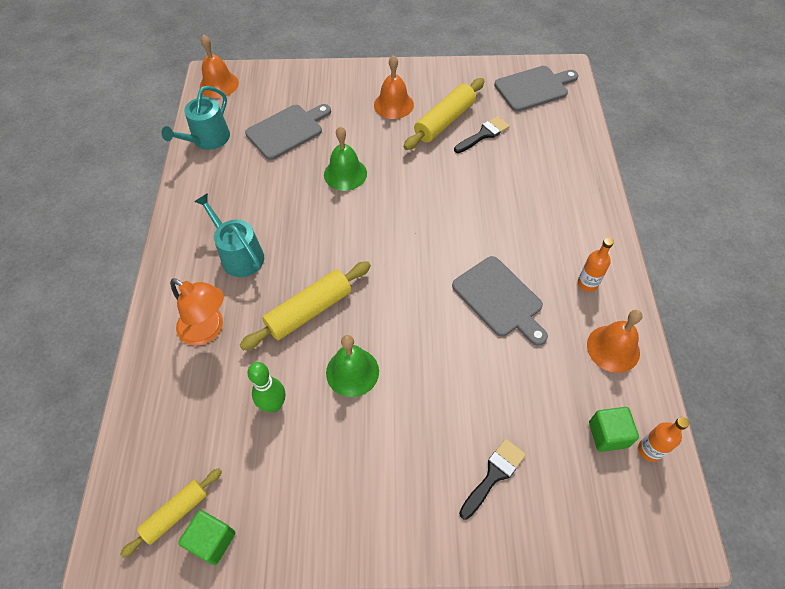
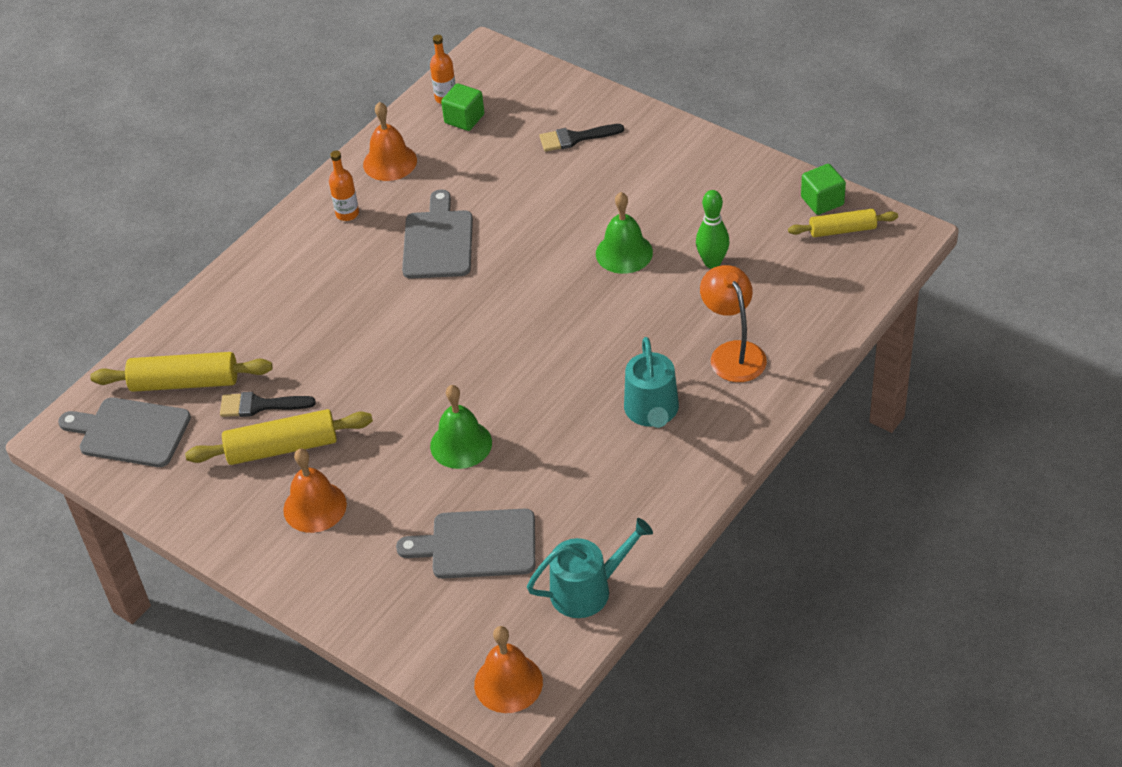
camera: 140 degrees left, 10 degrees down
yellow rolling pin [240,261,371,350] -> yellow rolling pin moved to [90,352,273,392]

